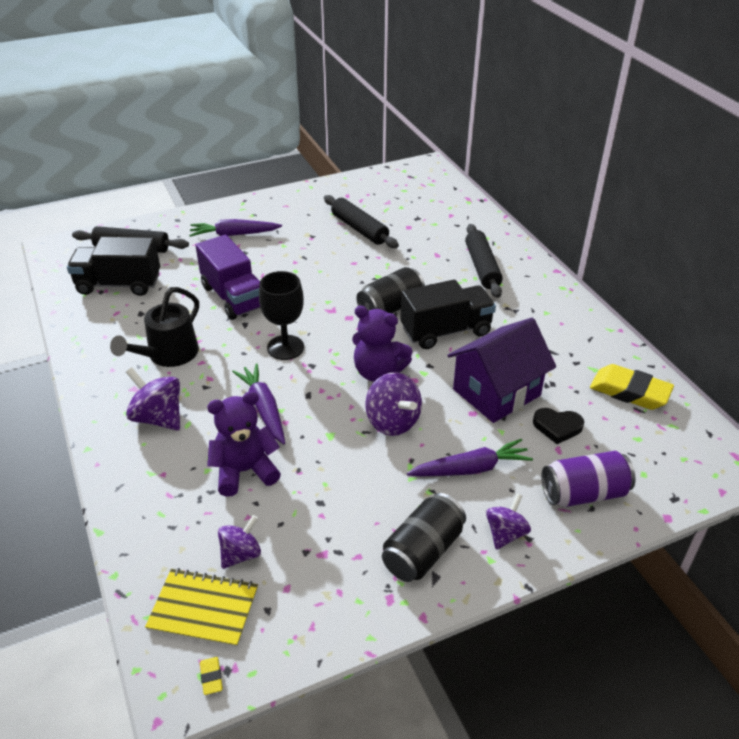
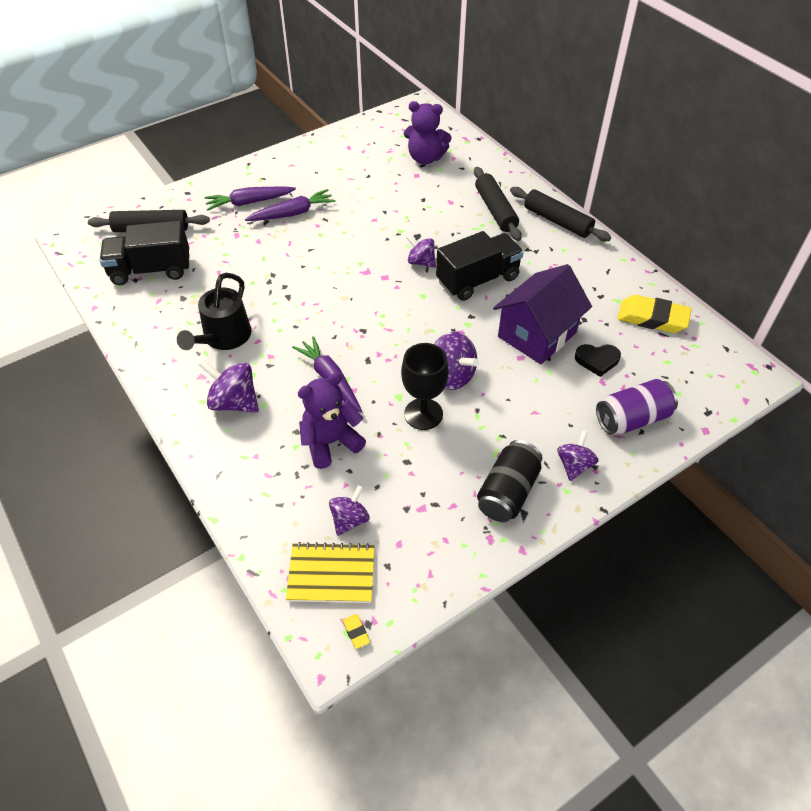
camera: 10 degrees left, 10 degrees up
purple truck [195,235,261,320] -> none
black goblet [259,271,304,360] -> black goblet moved to [401,343,449,430]
black rolling pin [324,195,399,248] -> black rolling pin moved to [510,187,611,241]
purple teddy bear [352,306,413,382] -> purple teddy bear moved to [404,101,452,164]
black can [357,267,425,313] -> purple spinning top [406,235,436,268]
purple carrot [407,439,533,476] -> purple carrot moved to [245,189,335,221]

